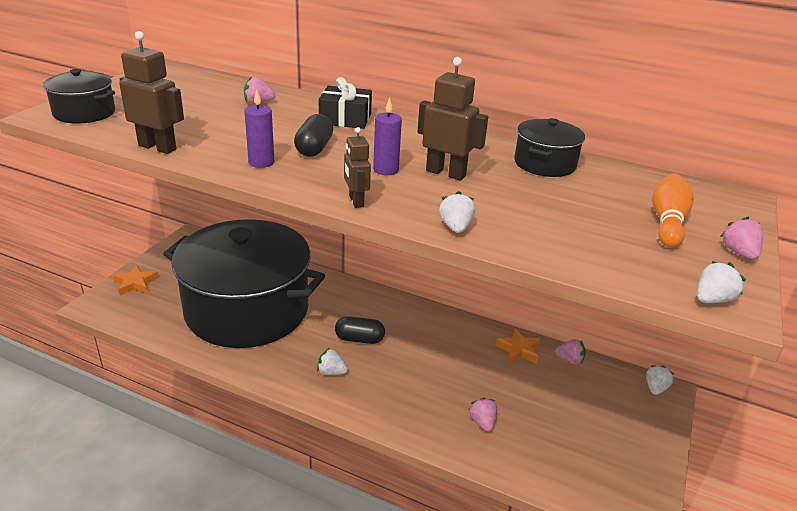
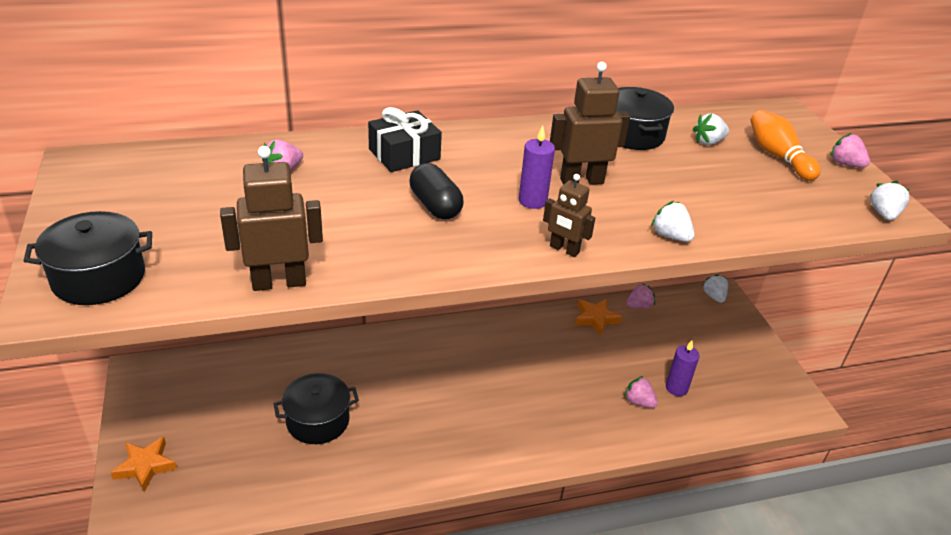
camera: 40 degrees left, 5 degrees up
black pot [163,219,325,348] -> black pot [273,373,359,444], size x0.40
purple candle [244,89,274,168] -> purple candle moved to [666,340,700,396]
white strawberry [317,348,348,375] -> white strawberry moved to [693,113,729,145]
black capsule [335,316,385,344] -> none

